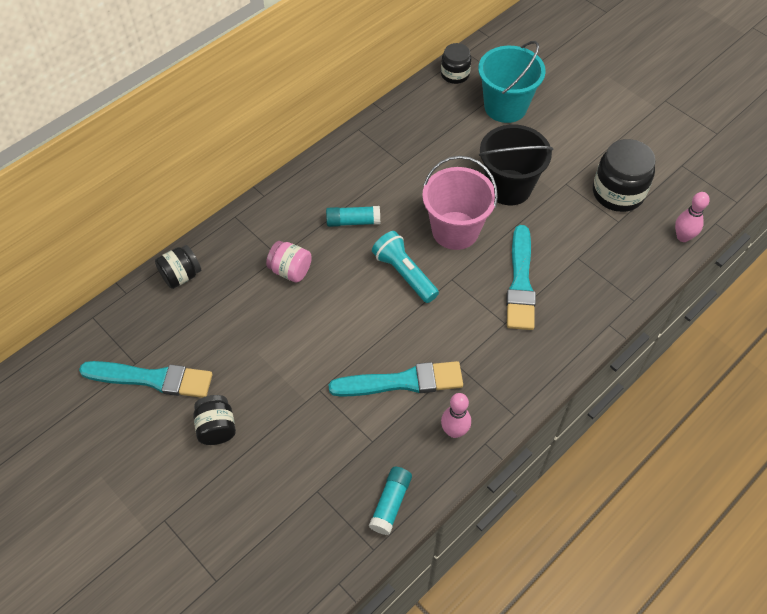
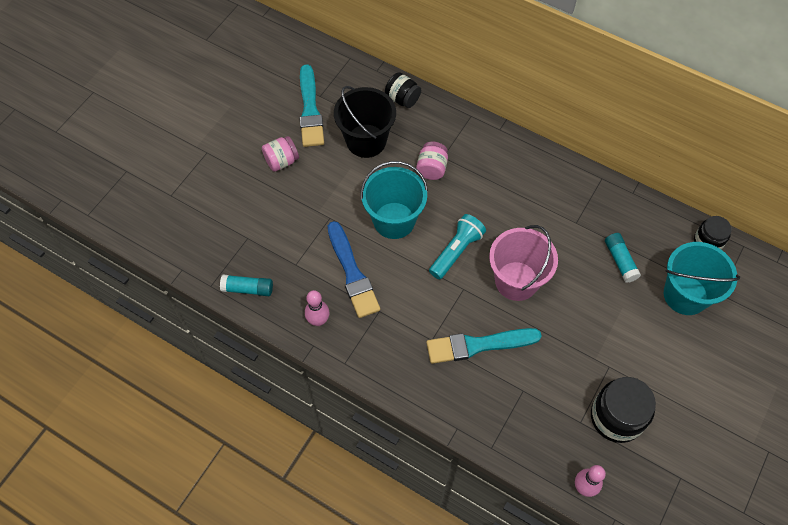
camera: 75 degrees right, 5 degrees up
black jar [193,395,236,445] -> pink jar [262,136,299,172]
turquoise glue stick [326,206,380,227] -> turquoise glue stick moved to [605,233,641,283]
turquoise brush [329,361,463,397] -> blue brush [328,221,380,318]
black bucket [479,125,553,205] -> black bucket moved to [334,86,396,158]
none -> turquoise bucket [360,161,428,239]

